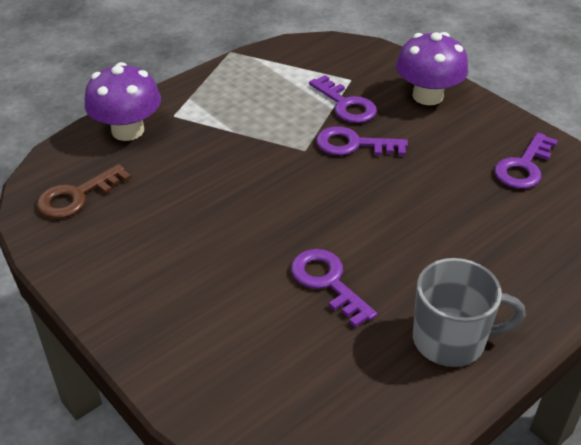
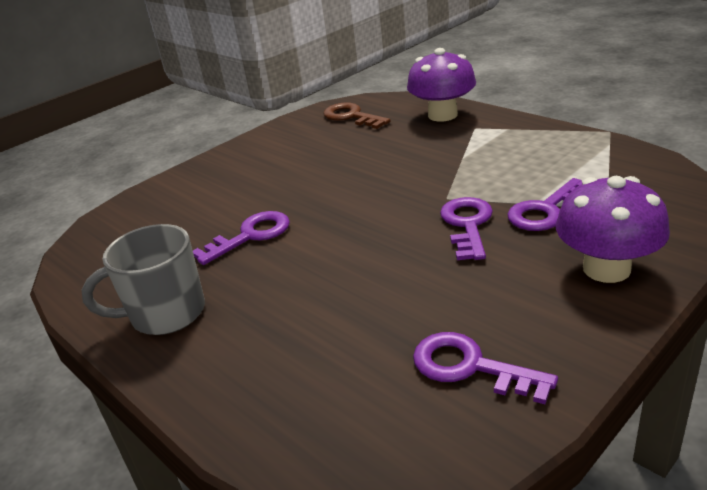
camera: 90 degrees right, 10 degrees down
grey mug [413,258,526,367] -> grey mug turned 75 degrees clockwise [82,224,205,335]

